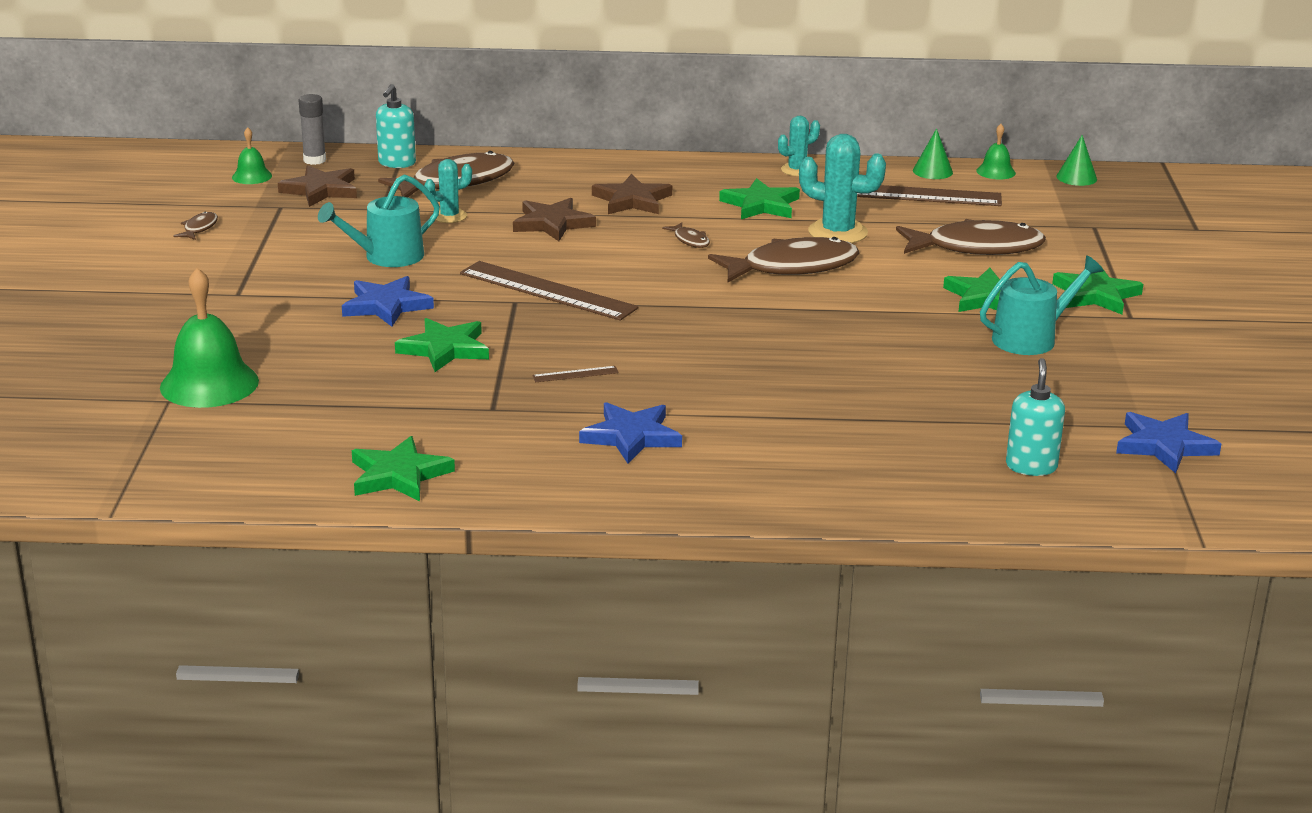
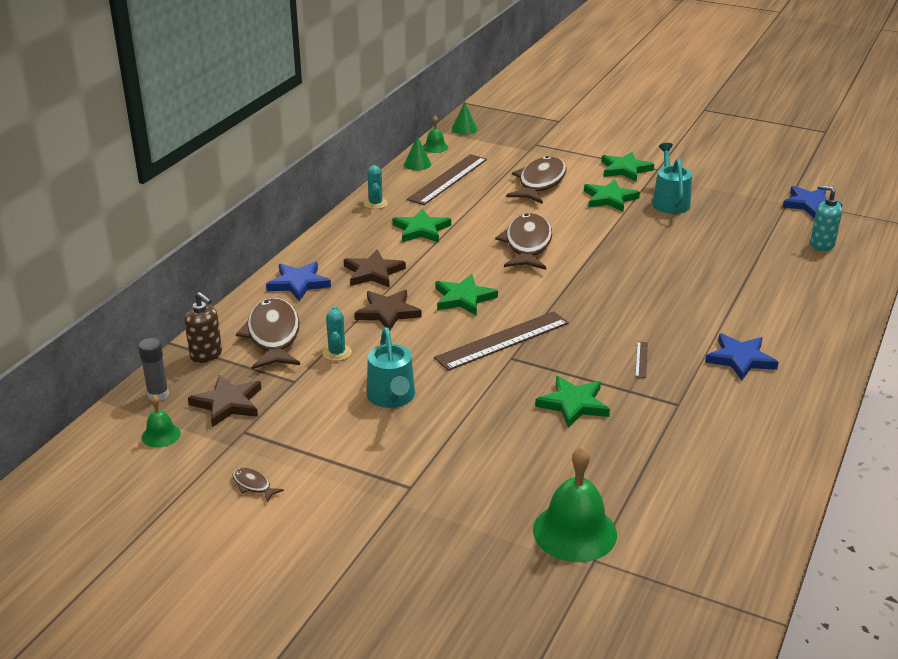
camera: 65 degrees left, 5 degrees up
blue star [342,276,434,327] -> blue star moved to [266,261,331,301]
green star [352,436,455,502] -> green star moved to [435,274,498,316]
turquoise soap dispenser [376,84,416,168] -> brown soap dispenser [185,292,222,363]
brown fish [662,222,710,248] -> none
turquoise cactus [799,134,886,243] -> none

